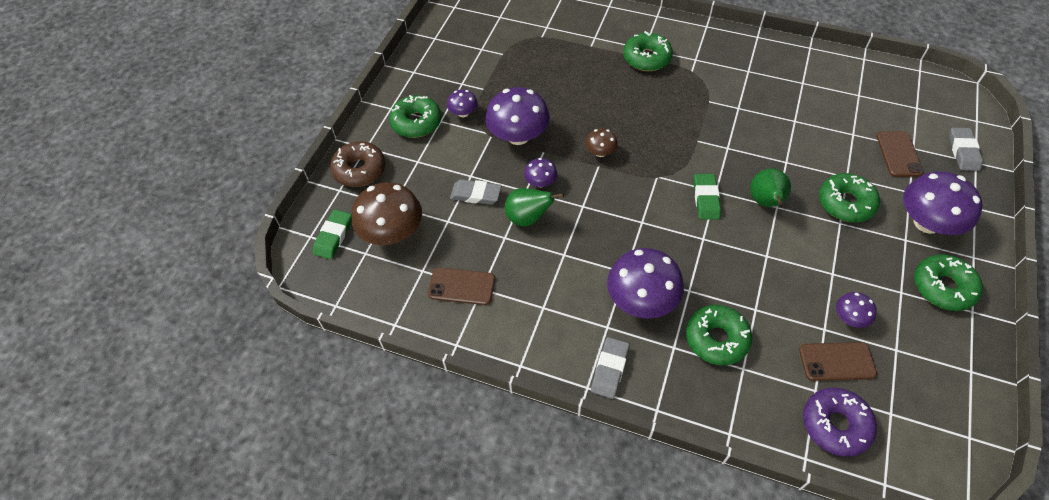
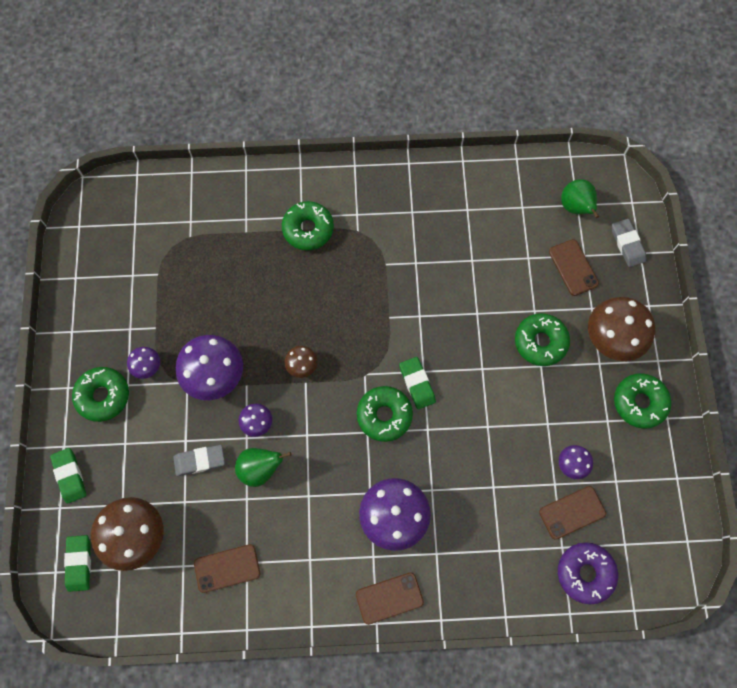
camera: 25 degrees left, 15 degrees up
brown donut [330,141,385,187] -> green eraser [50,448,87,504]
grey eraser [591,337,630,399] -> brown phone [356,572,424,625]
green donut [686,305,752,365] -> green donut moved to [357,386,413,442]
green pear [750,168,791,207] -> green pear moved to [561,179,599,218]
purple mushroom [903,172,983,235] -> brown mushroom [588,297,655,361]

